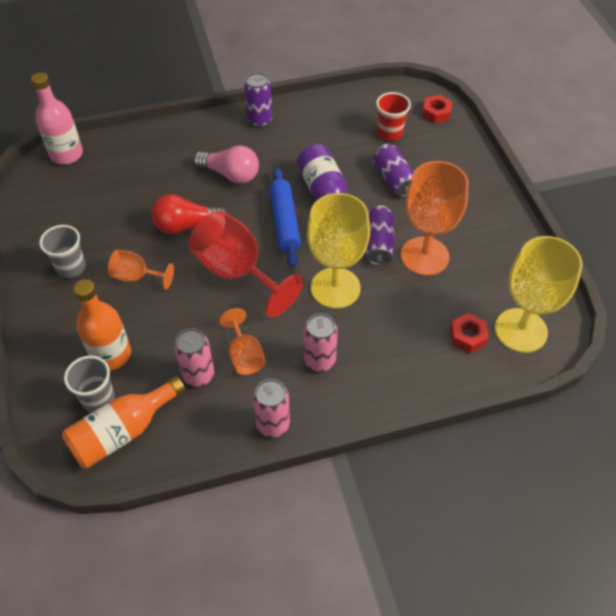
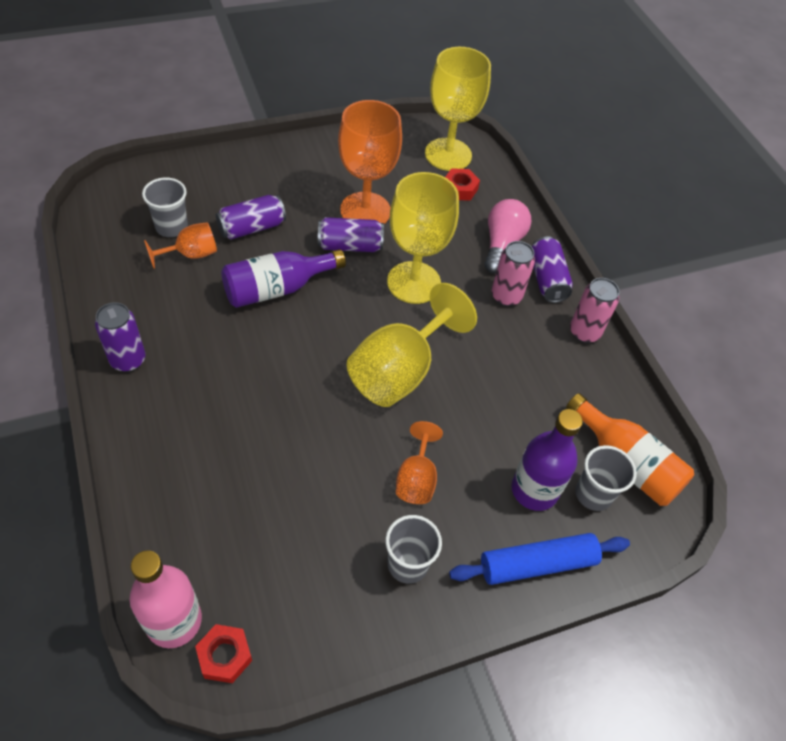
camera: 100 degrees left, 0 degrees up
orange bottle [73,279,131,371] -> purple bottle [511,409,583,511]
red light bulb [151,194,228,234] -> none
pink can [174,328,214,387] -> none
red goblet [188,211,304,318] -> yellow goblet [347,283,477,407]
pink light bulb [193,145,259,184] -> pink light bulb moved to [484,199,531,274]
orange goblet [219,308,265,375] -> orange goblet moved to [144,222,217,269]
blue rolling pin [269,167,301,268] -> blue rolling pin moved to [449,533,630,585]
red cup [376,92,411,141] -> grey cup [142,177,188,237]
red nut [422,95,452,124] -> red nut moved to [195,624,252,683]
none -> purple can [532,237,573,303]

